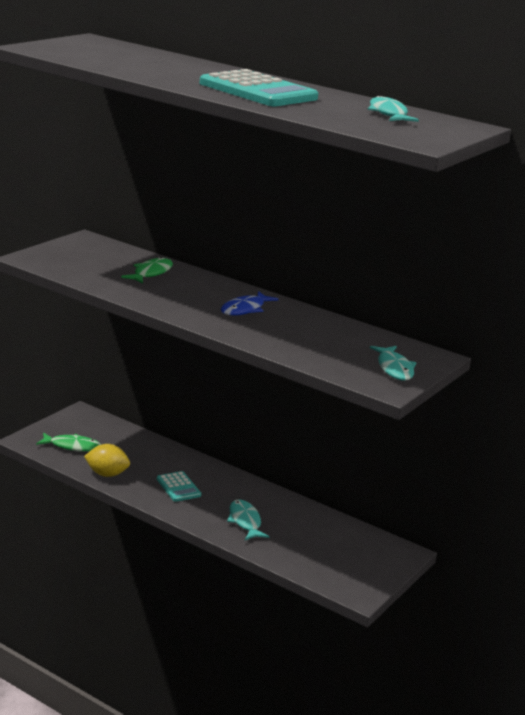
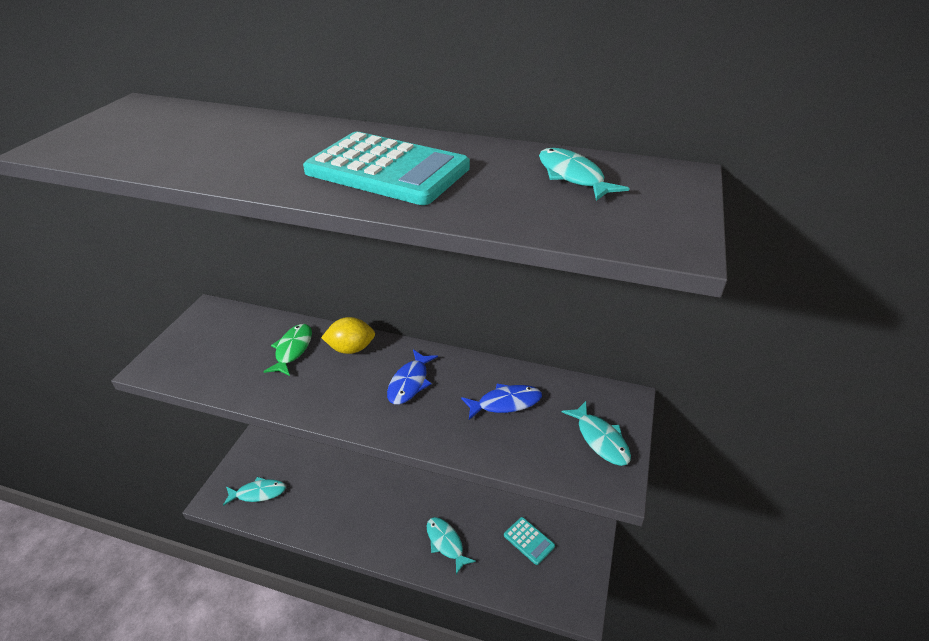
camera: 15 degrees left, 15 degrees up
green fish [36,433,101,451] -> turquoise fish [223,477,286,506]
yellow lemon [84,444,130,477] -> yellow lemon moved to [321,317,375,354]
turquoise calculator [157,471,201,502] -> turquoise calculator moved to [504,517,555,565]
none -> blue fish [461,384,542,420]

